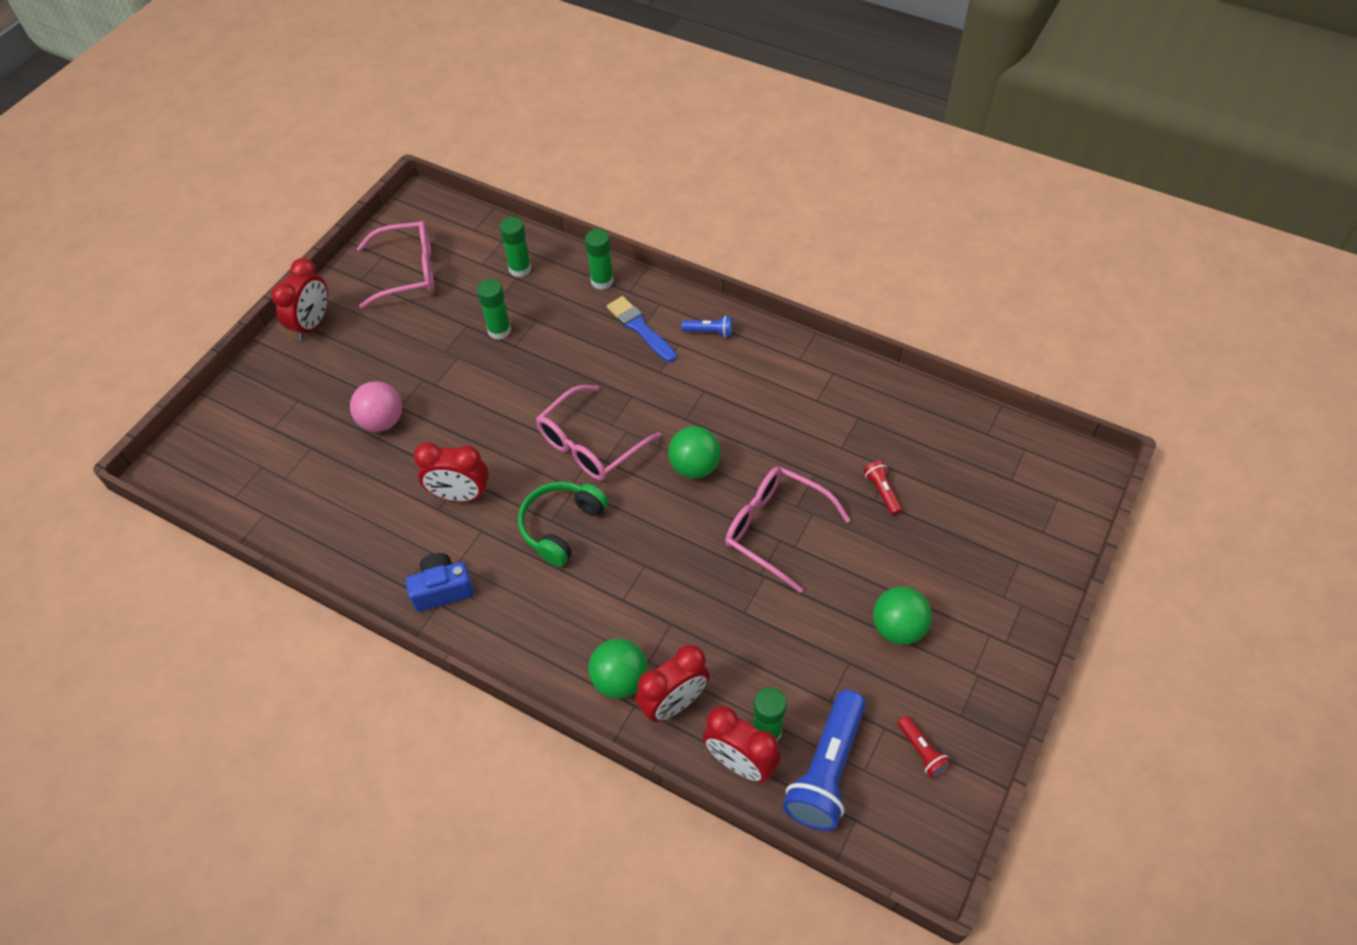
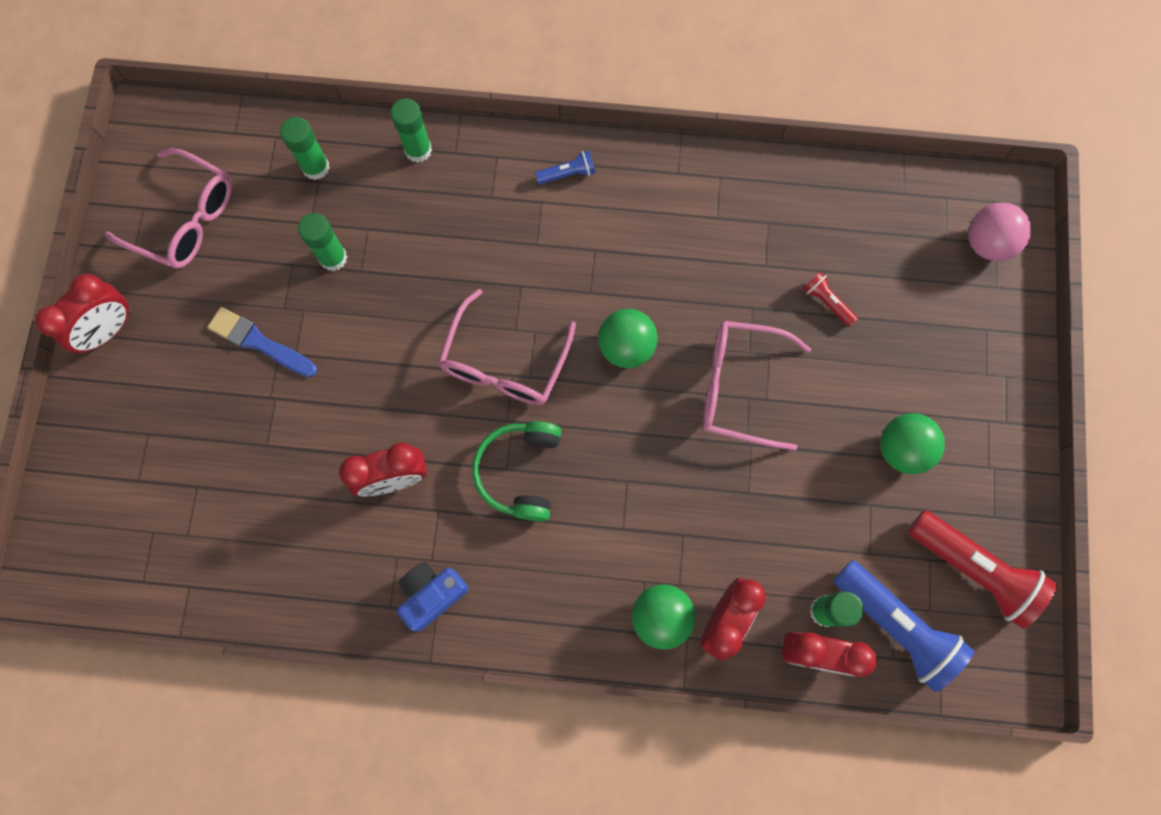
camera: 25 degrees left, 20 degrees up
red clock [271,258,328,340] -> red clock turned 45 degrees clockwise [35,274,131,353]
pink ball [350,381,402,432] -> pink ball moved to [968,202,1031,261]
pink glasses [357,221,434,309] -> pink glasses turned 60 degrees clockwise [105,148,232,269]
blue brush [607,296,676,362] -> blue brush moved to [207,307,317,377]
blue flashlight [783,690,866,831] -> blue flashlight turned 45 degrees counterclockwise [833,560,974,692]
red flashlight [898,716,952,779] -> red flashlight [908,510,1057,629], size x2.14

